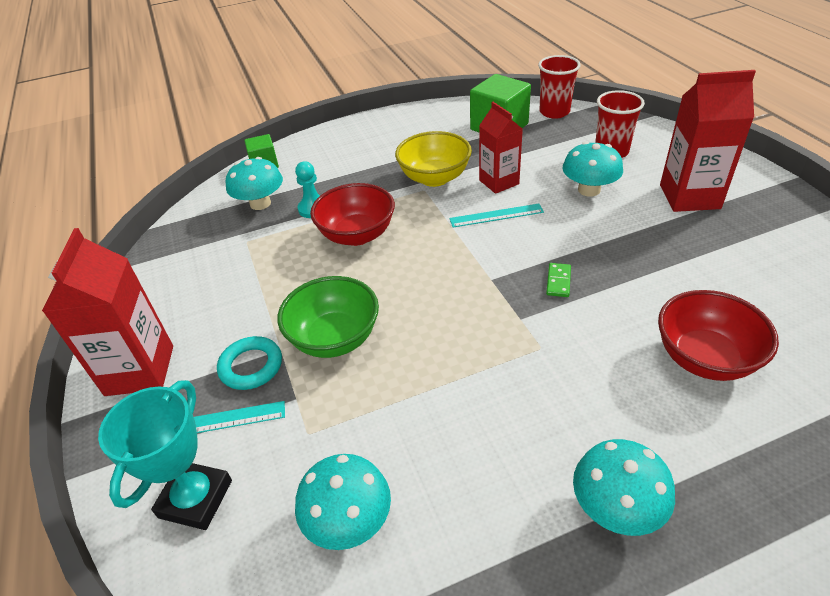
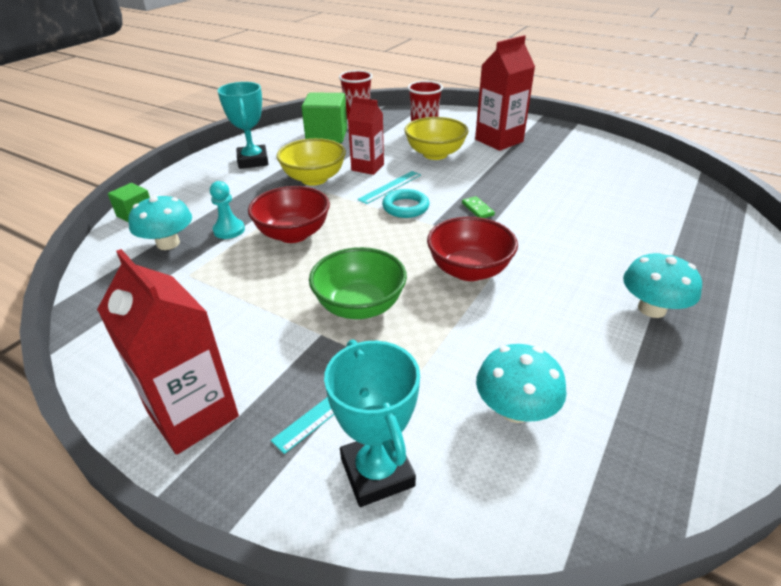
camera: 40 degrees left, 5 degrees down
turquoise ring [217,336,282,390] -> turquoise ring moved to [382,189,429,218]
turquoise mushroom [563,142,623,197] -> yellow bowl [404,117,469,160]
red bowl [658,290,779,381] -> red bowl moved to [427,217,518,281]
none -> turquoise trophy [217,82,269,169]

